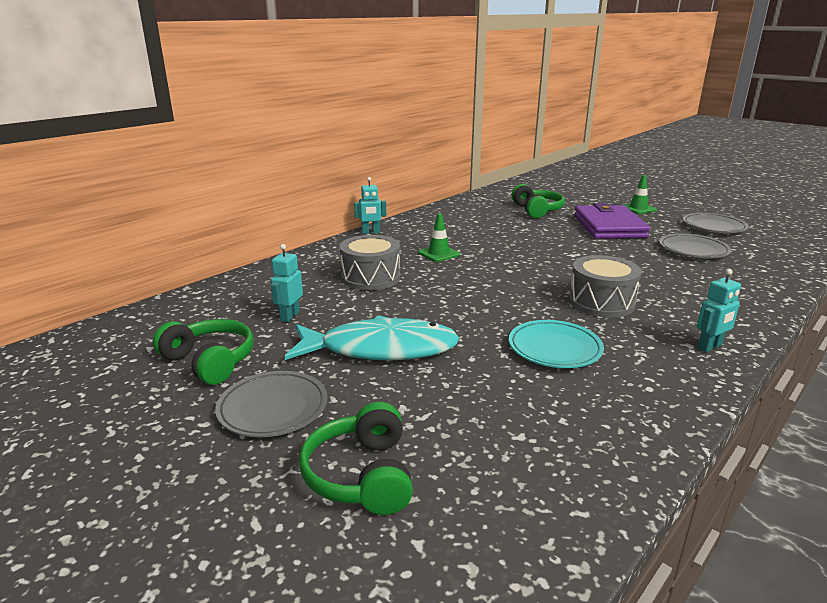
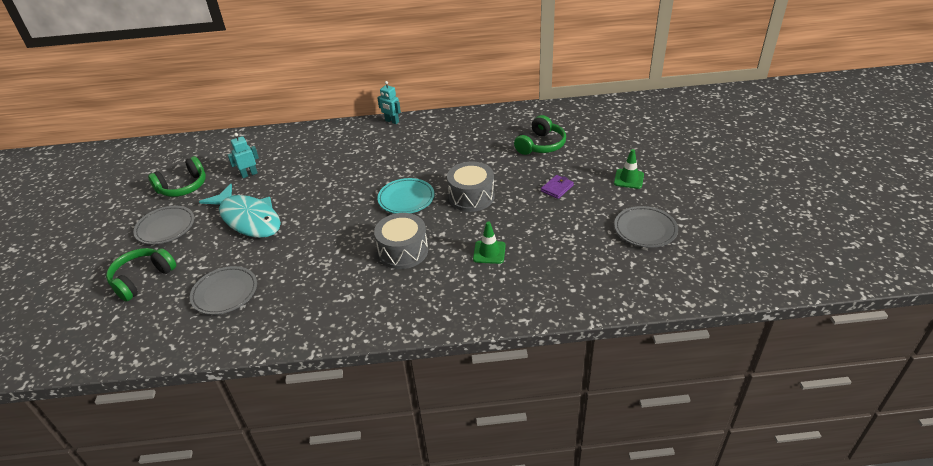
camera: 45 degrees right, 15 degrees up
green headphones [153,319,253,385] -> green headphones turned 60 degrees clockwise [148,156,206,197]
grey drum [340,235,400,291] -> grey drum moved to [447,162,495,212]
green traffic cone [418,213,460,262] -> green traffic cone moved to [473,222,506,264]
turquoise plate [509,320,604,368] -> turquoise plate moved to [377,178,434,214]
purple wallet [574,203,650,239] -> purple wallet [541,175,574,199], size x0.42
grey plate [659,234,731,258] -> grey plate moved to [190,266,257,315]
turquoise robot [697,269,741,352] -> none

